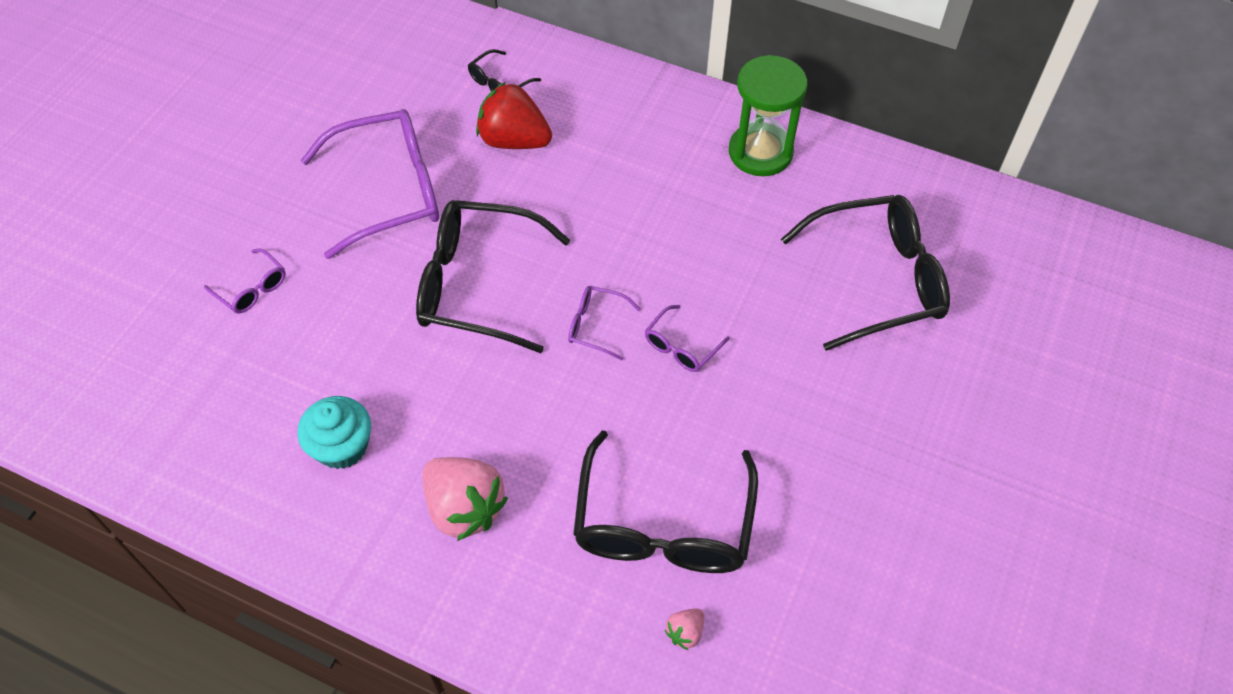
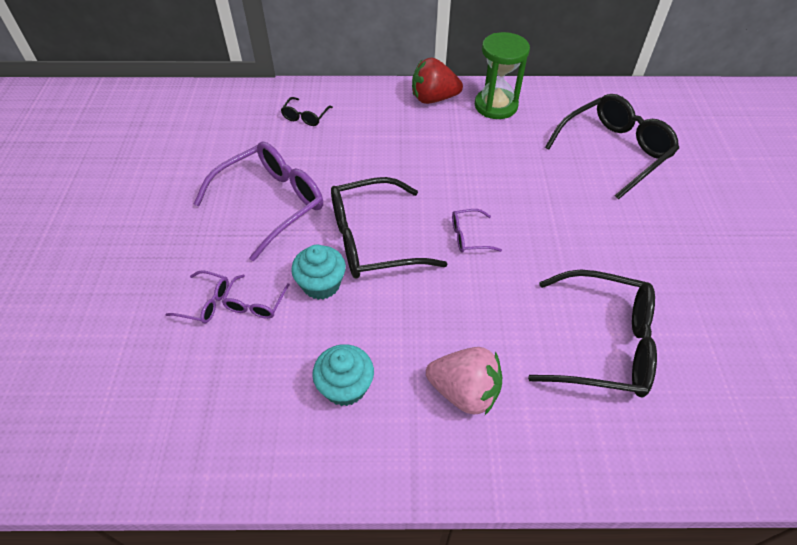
camera: 25 degrees left, 5 degrees down
red strawberry [476,82,552,149] -> red strawberry moved to [412,58,463,104]
black glasses [573,430,758,573] -> black glasses turned 60 degrees counterclockwise [528,269,657,398]
purple glasses [645,305,730,372] -> purple glasses moved to [222,274,290,319]
pink strawberry [665,609,704,650] -> none
none -> turquoise cupcake [291,245,346,300]

